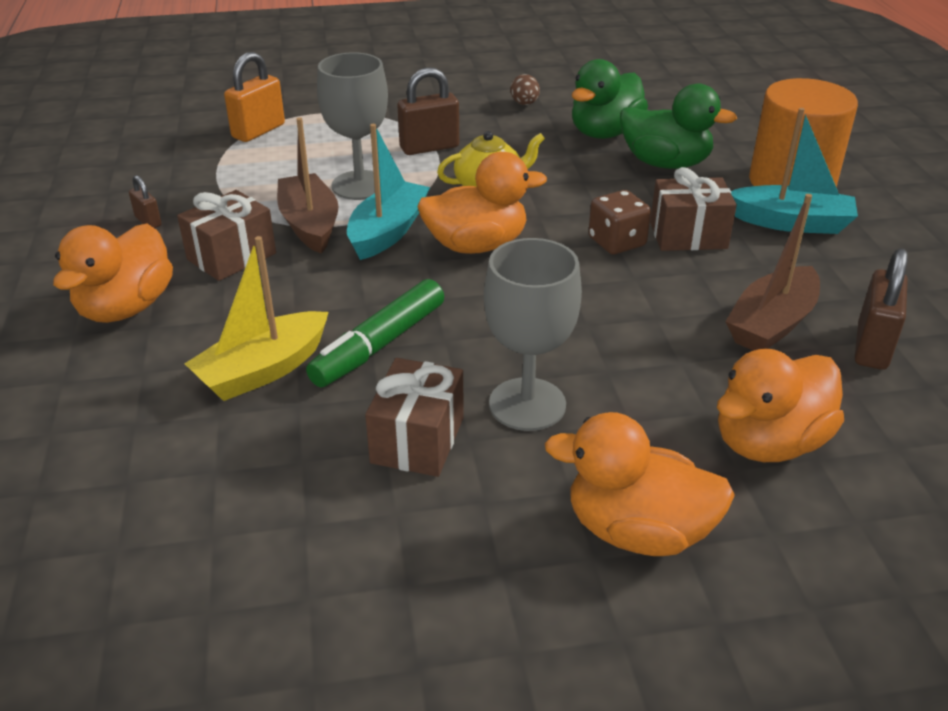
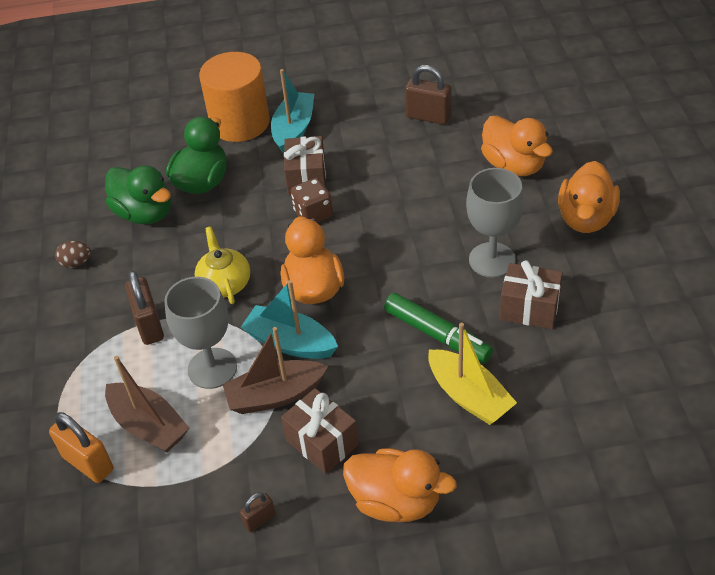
camera: 85 degrees left, 10 degrees up
brown boat [725,194,820,351] -> brown boat moved to [105,356,189,452]

